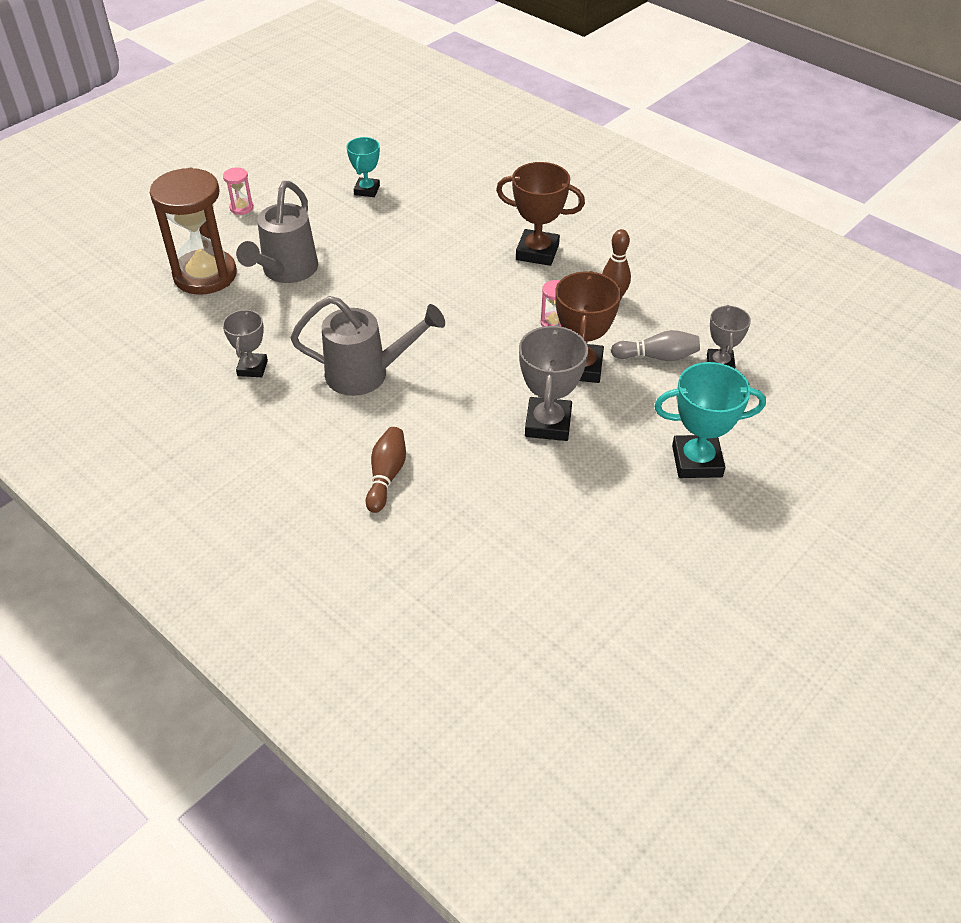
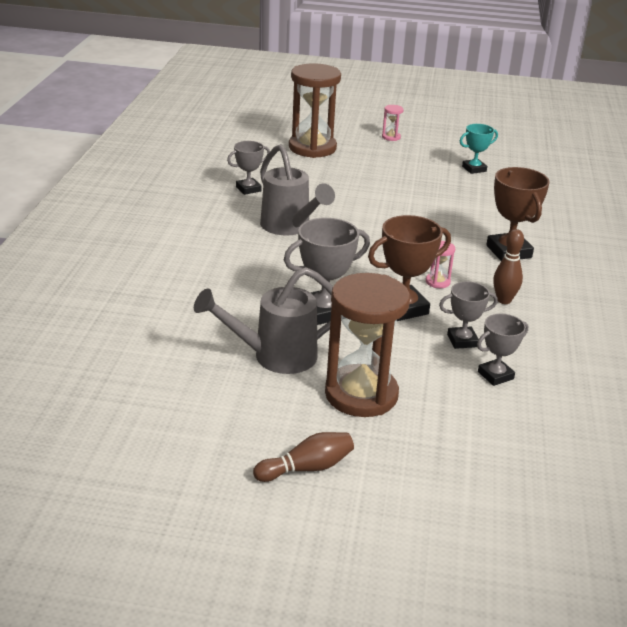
camera: 55 degrees right, 15 degrees down
grey watering can [236,181,318,283] -> grey watering can moved to [194,267,333,374]
brown bowling pin [366,427,406,513] -> brown bowling pin moved to [253,432,354,482]
grey bowling pin [611,330,700,361] -> grey trophy [439,281,498,349]
turquoise trophy [654,362,766,478] -> brown hourglass [325,273,410,417]

